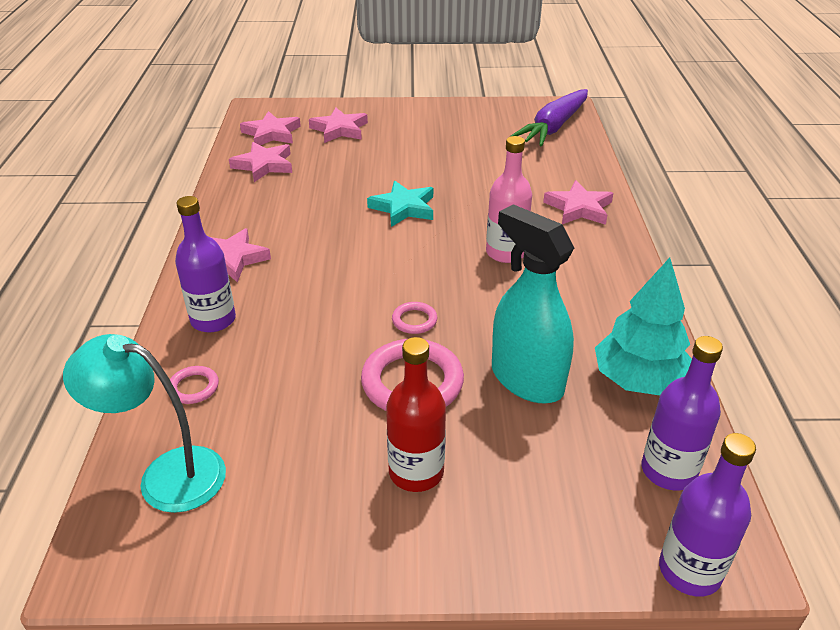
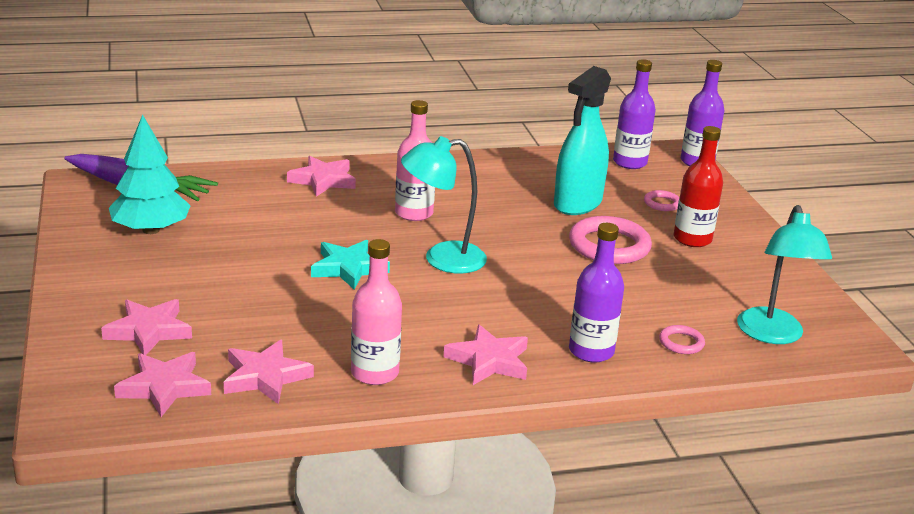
camera: 105 degrees left, 10 degrees down
pink ring [392,302,437,334] -> pink ring moved to [644,190,679,211]
turquoise tree [595,258,692,395] -> turquoise tree moved to [109,114,191,234]
none -> pink bottle [351,239,402,385]
none -> turquoise lamp [401,136,487,274]

